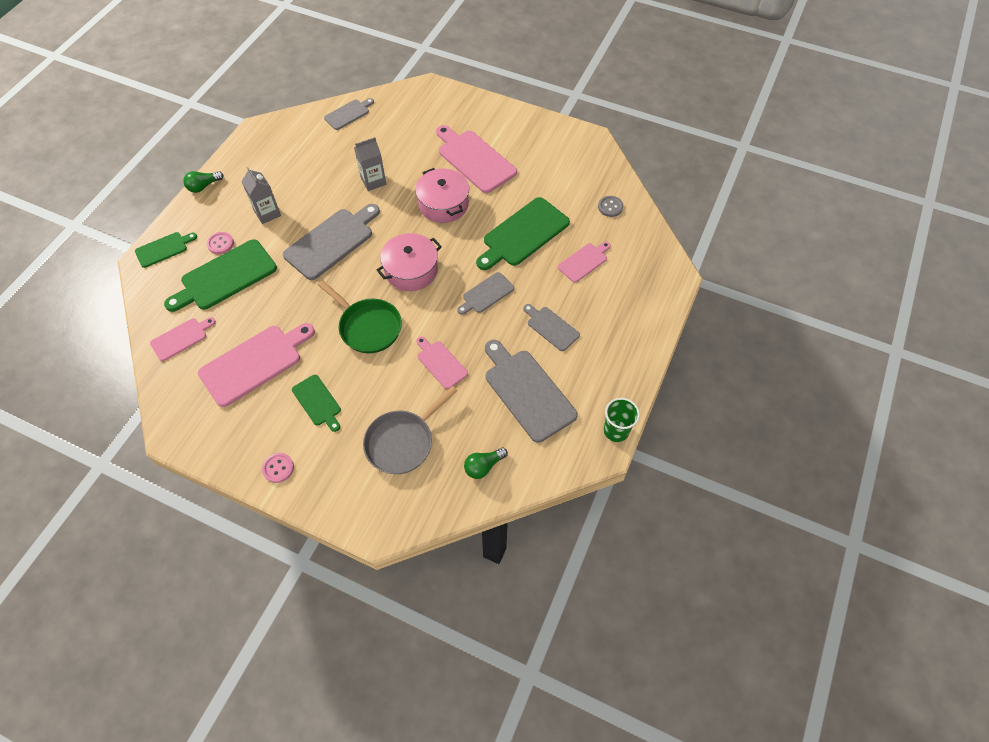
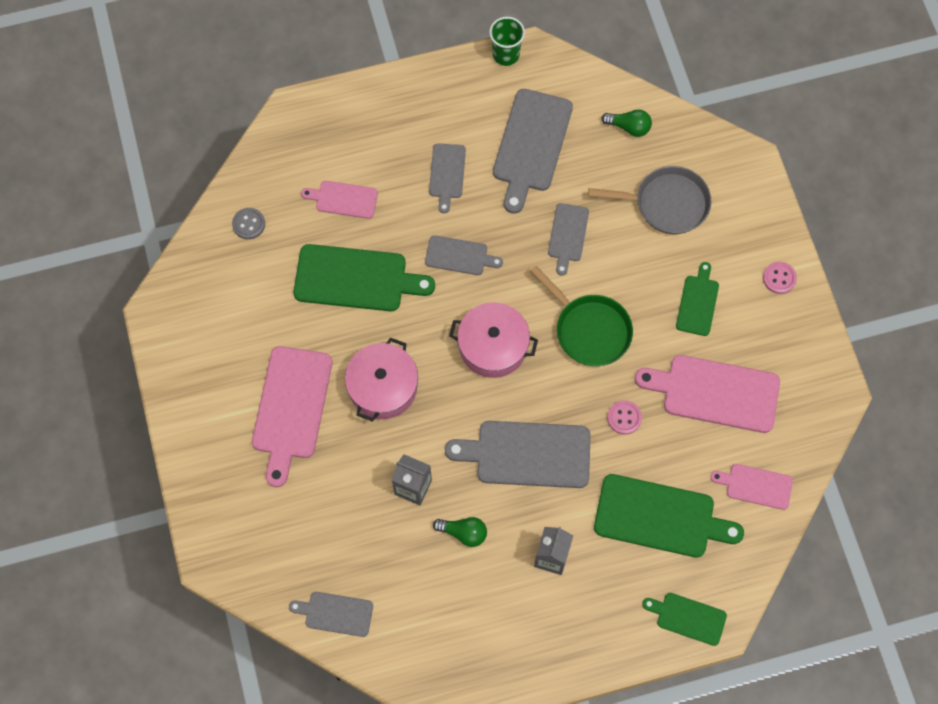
camera: 130 degrees left, 10 degrees up
green light bulb [183,171,223,193] -> green light bulb moved to [433,517,487,547]
pink button [207,232,234,254] -> pink button moved to [607,400,642,435]
green pan [318,280,402,353] -> green pan turned 135 degrees clockwise [530,266,633,366]
pink cutting board [416,337,468,389] -> grey cutting board [548,203,589,275]

